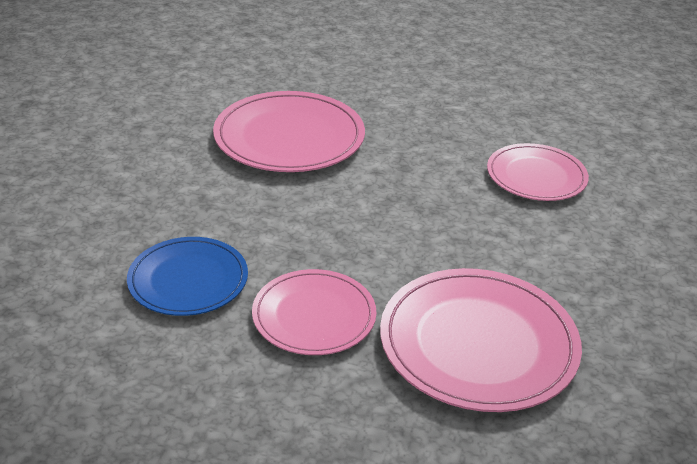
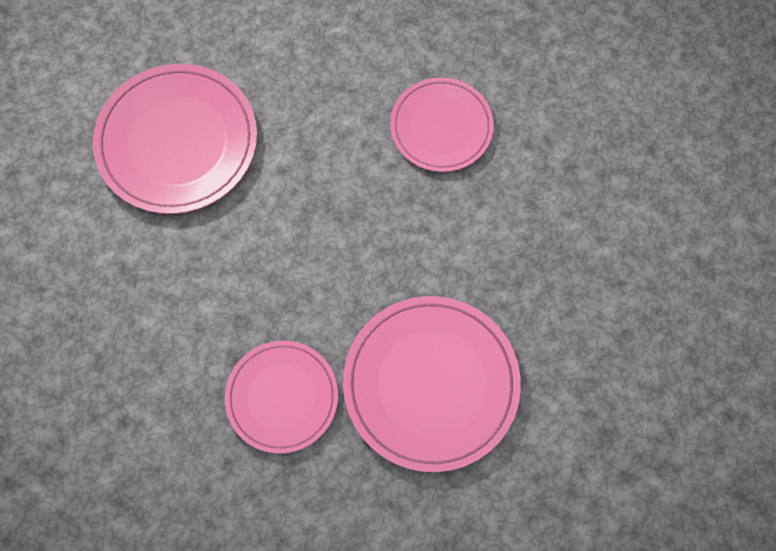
camera: 15 degrees left, 35 degrees up
blue plate [127,237,248,316] -> none

